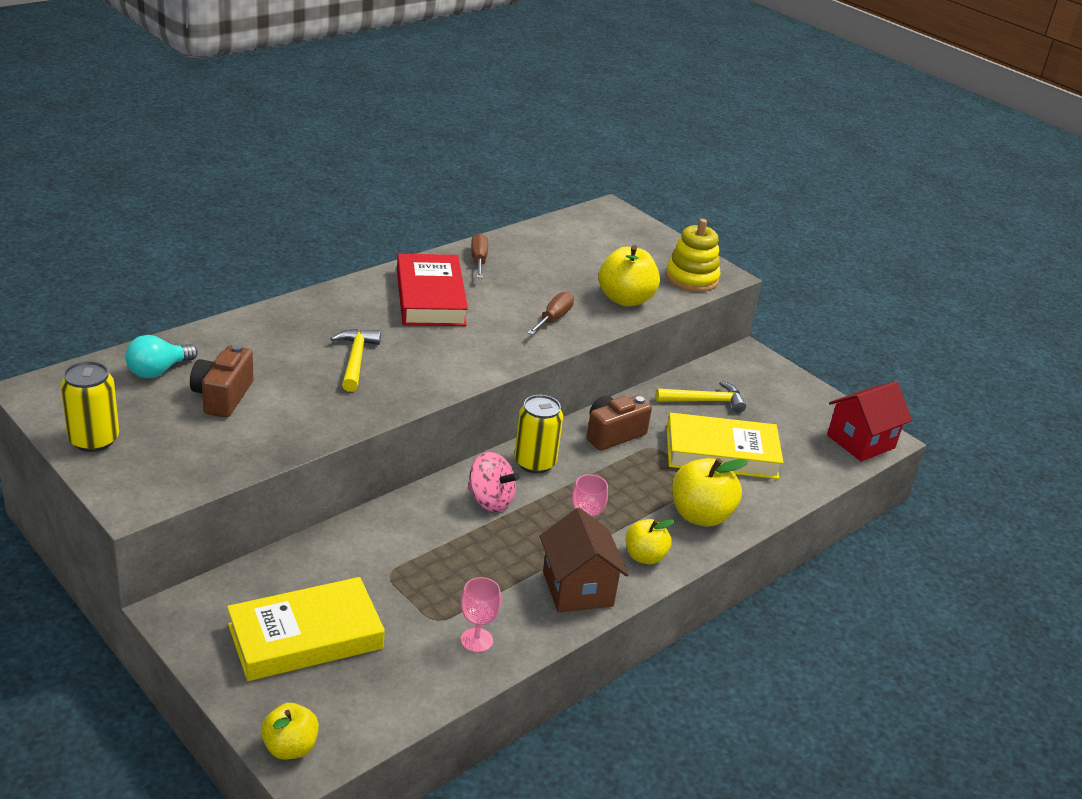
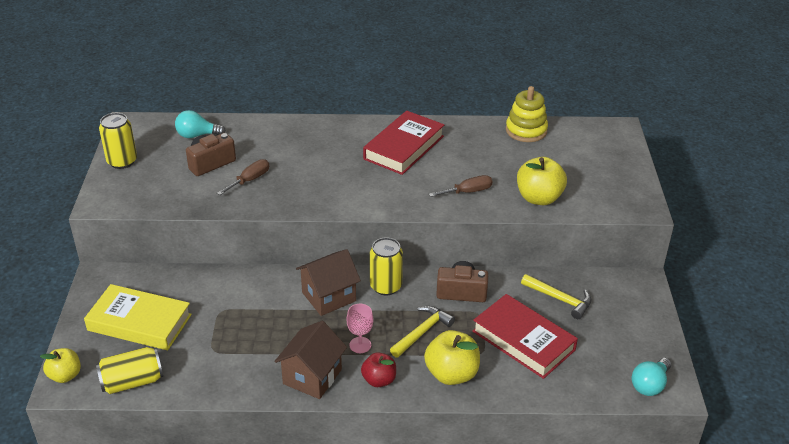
camera: 45 degrees right, 5 degrees up
yellow hammer [330,329,381,392] -> yellow hammer moved to [390,306,455,357]
pink goblet [461,577,501,653] -> none
pink spinning top [468,452,520,512] -> brown house [296,249,361,316]
brown screwdriver [471,233,488,278] -> brown screwdriver moved to [217,159,269,195]
yellow apple [625,519,675,564] -> red apple [361,352,396,387]
yellow stacking toy [665,219,721,292] -> yellow stacking toy moved to [506,86,548,142]
yellow book [667,413,784,479] -> red book [472,294,578,379]
red house [827,381,912,461] -> turquoise light bulb [632,358,671,396]
none -> yellow can [96,347,163,394]

